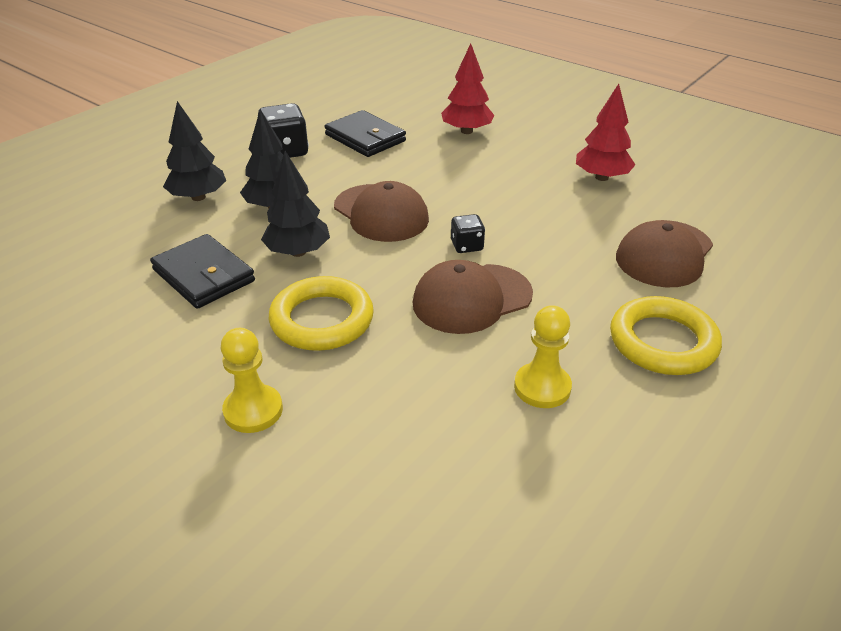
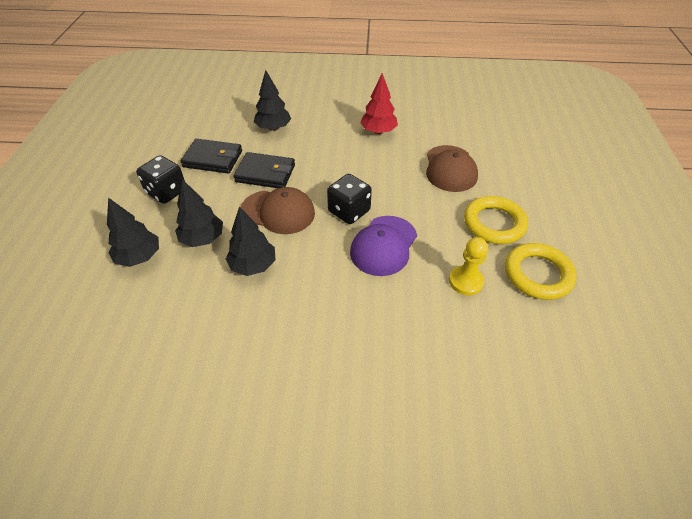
camera: 35 degrees left, 10 degrees up
black wallet [150,234,255,309] -> black wallet moved to [233,152,295,188]
yellow pawn [221,328,283,433] -> none
yellow ring [269,276,374,351] -> yellow ring moved to [505,243,577,300]
brown cap [413,260,533,334] -> purple cap [350,216,417,276]
red tree [441,44,494,134] -> black tree [254,70,291,131]
black dice [451,214,485,253] -> black dice [327,174,372,224], size x1.74

